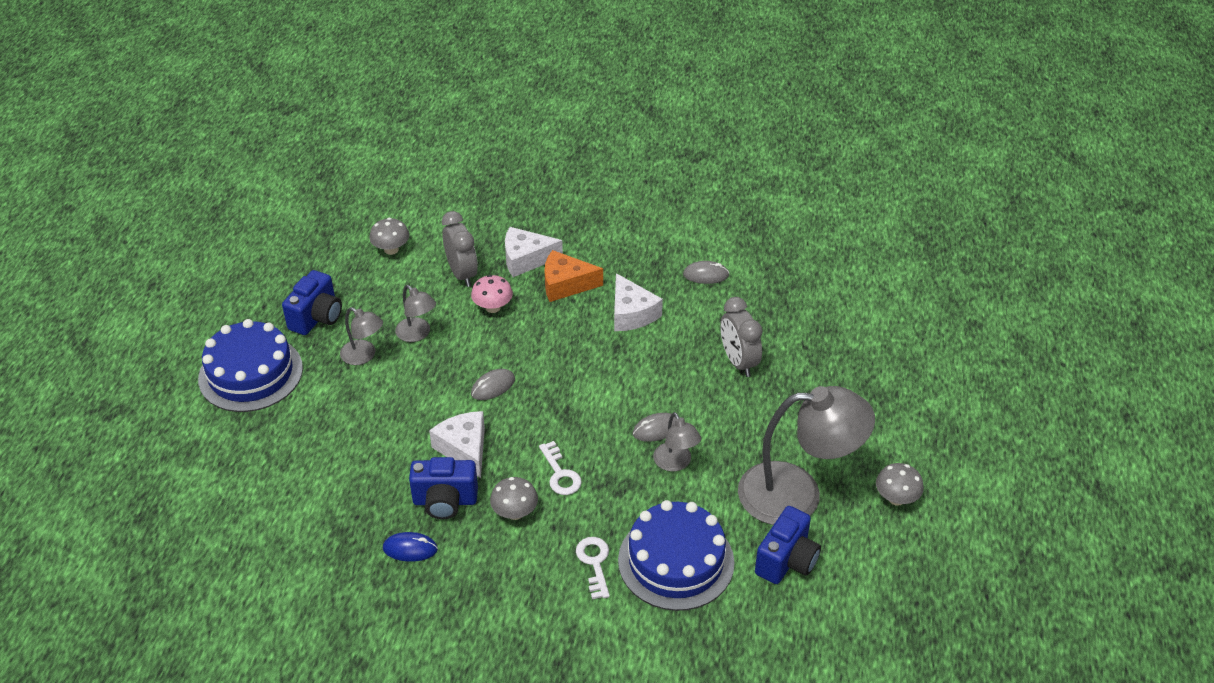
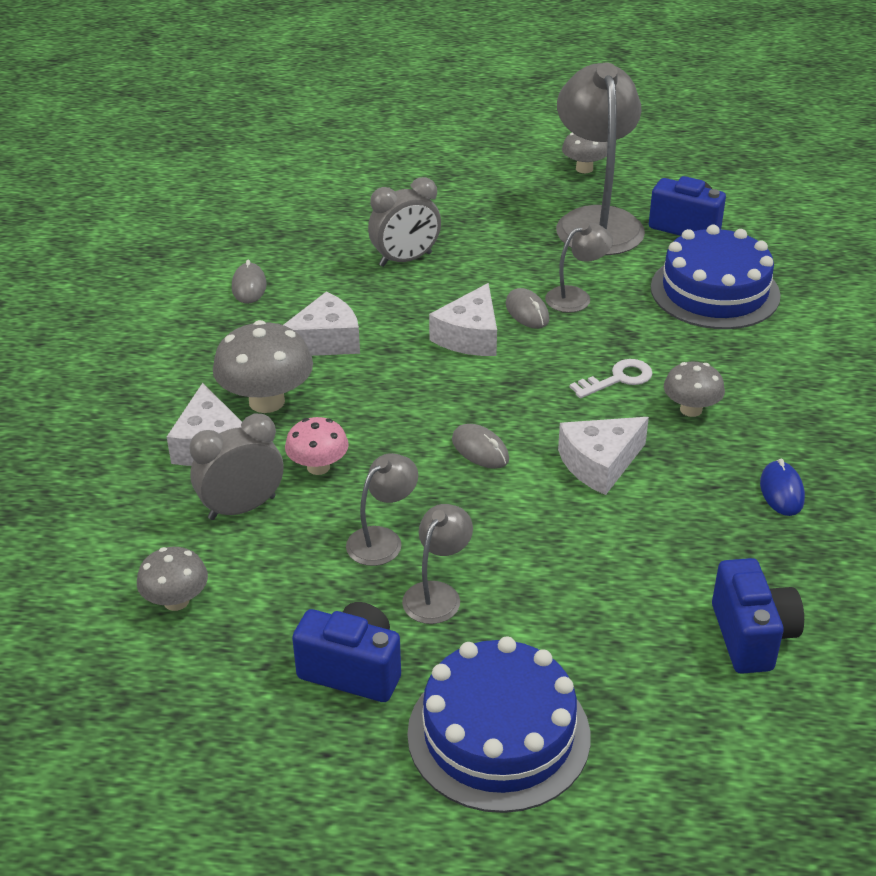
camera: 95 degrees left, 5 degrees down
blue camera [409,457,478,519] -> blue camera moved to [712,558,804,674]
orange cheese [545,250,603,302] -> grey mushroom [213,320,313,413]
white key [576,537,610,599] -> none
none -> white cheese [429,283,497,356]

